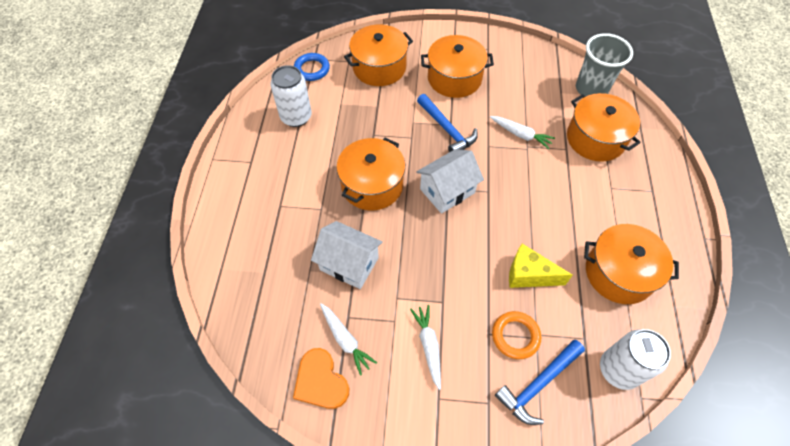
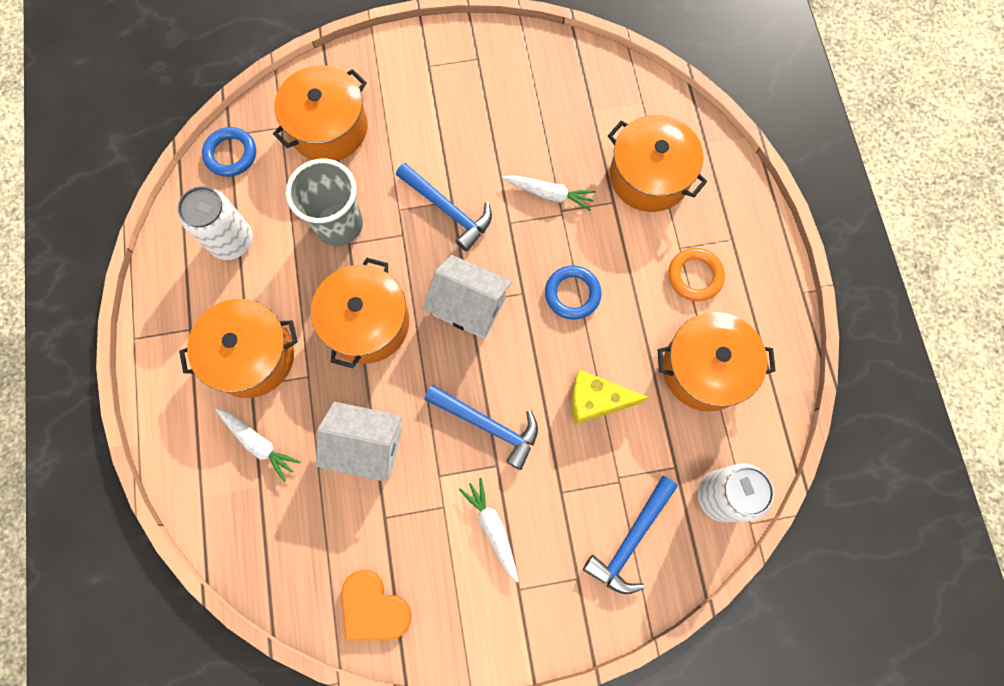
camera: 15 degrees left, 15 degrees up
white carrot [320,303,377,376] -> white carrot moved to [216,409,301,482]
white house [416,149,484,214] -> white house turned 75 degrees clockwise [423,255,512,339]
orange pot [421,35,494,98] -> orange pot moved to [179,299,298,398]
orange ring [492,311,541,359] -> orange ring moved to [668,248,725,301]
grey cup [576,33,633,96] -> grey cup moved to [286,159,363,246]
none -> blue hammer [424,385,538,470]
none -> blue ring [545,265,602,320]

